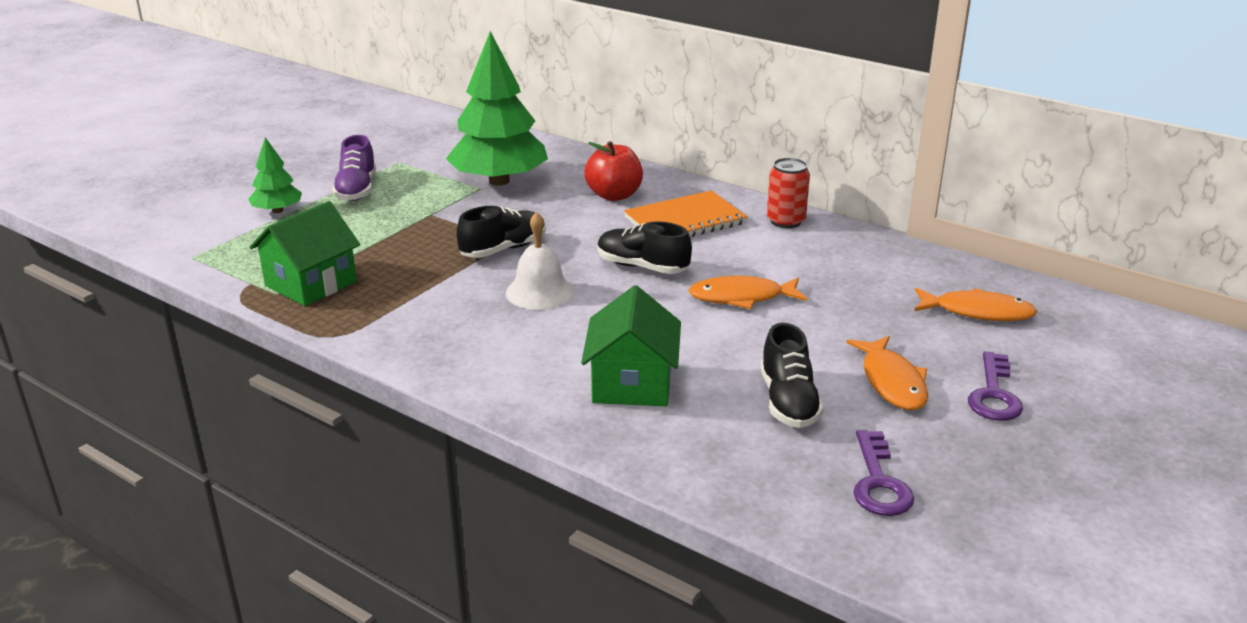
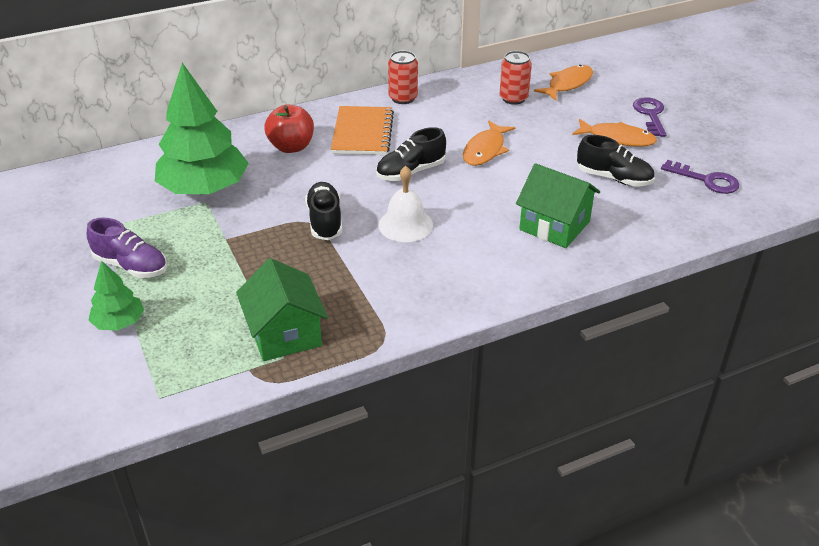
camera: 60 degrees left, 10 degrees up
purple key [968,351,1023,421] -> purple key turned 135 degrees counterclockwise [633,97,667,137]
none -> red can [500,51,532,105]

